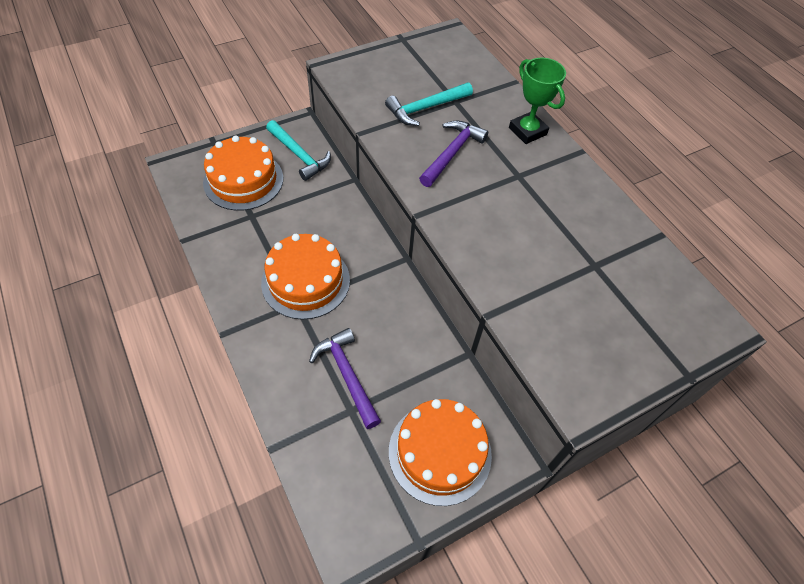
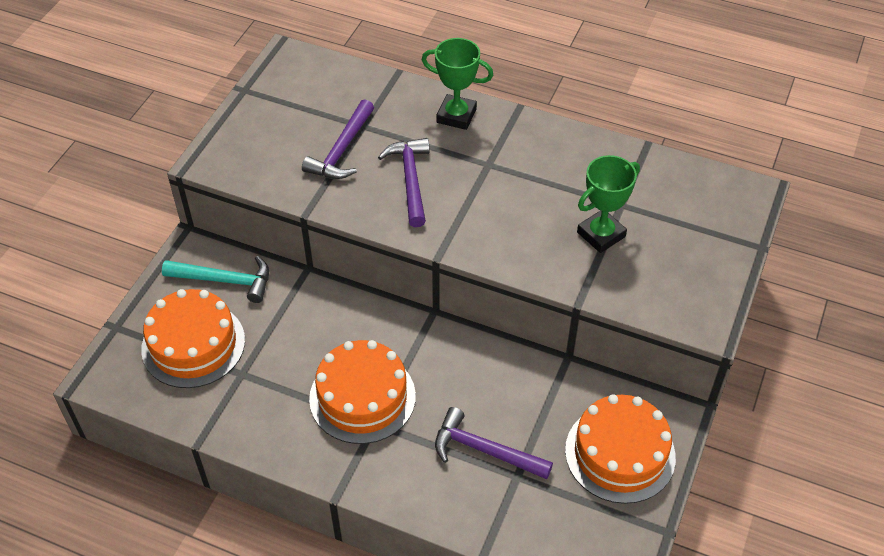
camera: 35 degrees left, 5 degrees down
turquoise hammer [385,83,473,126] -> purple hammer [302,99,374,179]
none -> green trophy [577,155,640,253]

